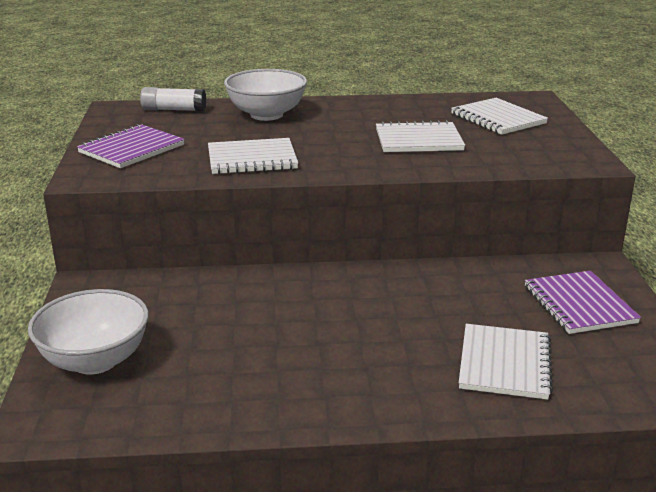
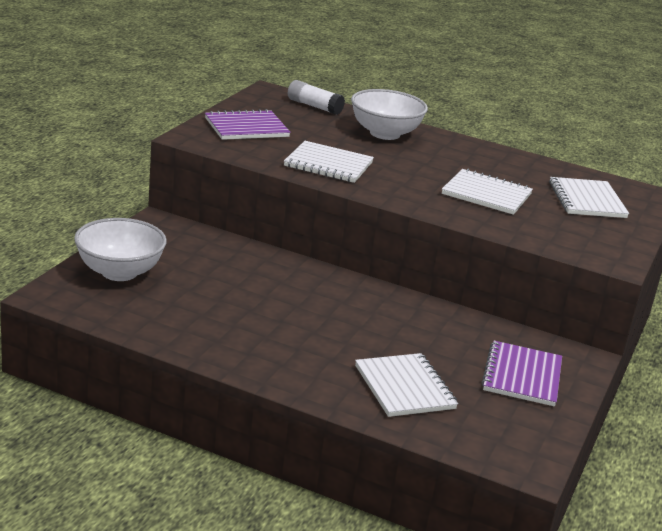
camera: 25 degrees right, 0 degrees up
white notebook [459,324,553,400] -> white notebook turned 60 degrees counterclockwise [355,353,458,417]

